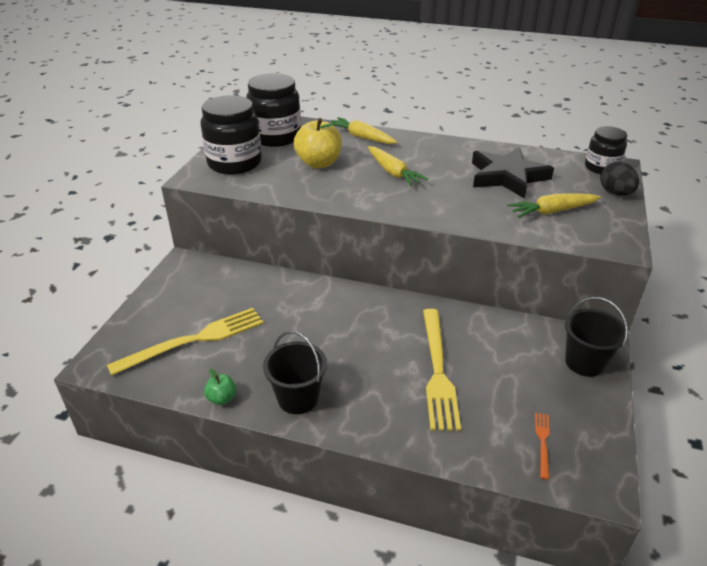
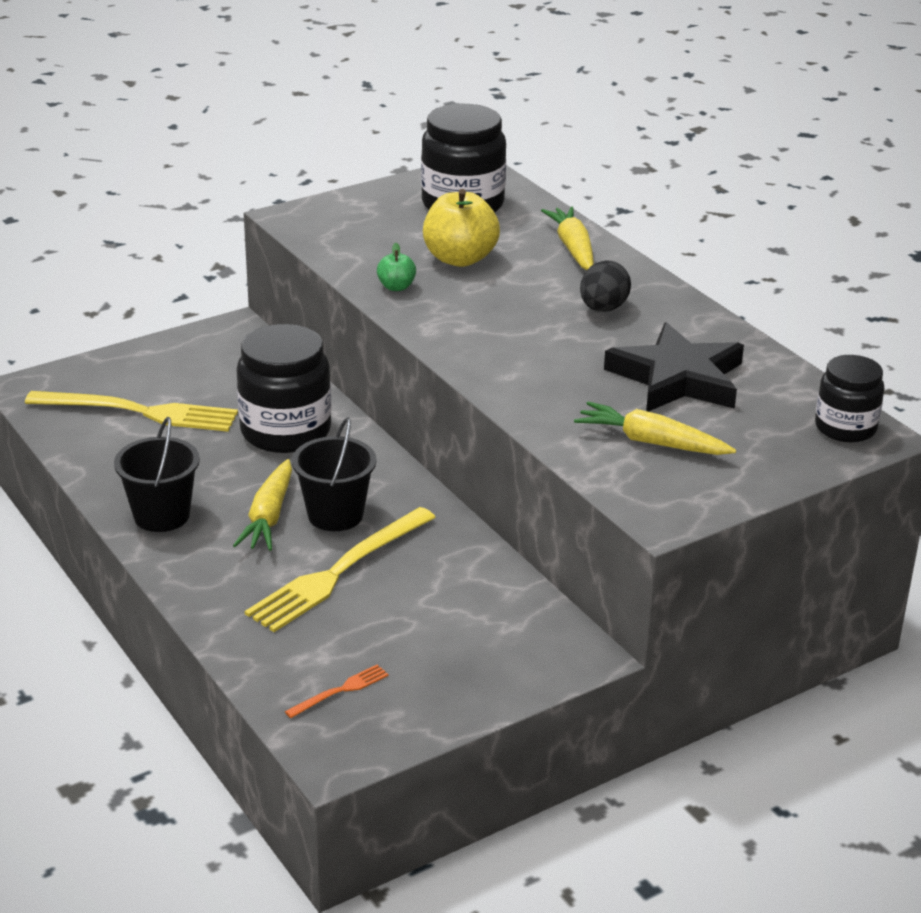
camera: 40 degrees right, 5 degrees down
black jar [201,95,262,174] -> black jar moved to [236,324,331,453]
green apple [204,369,236,405] -> green apple moved to [377,243,416,291]
yellow carrot [368,146,429,186] -> yellow carrot moved to [233,459,292,551]
black bucket [565,297,628,377] -> black bucket moved to [292,417,376,531]
black egg [600,162,639,195] -> black egg moved to [580,260,631,312]

